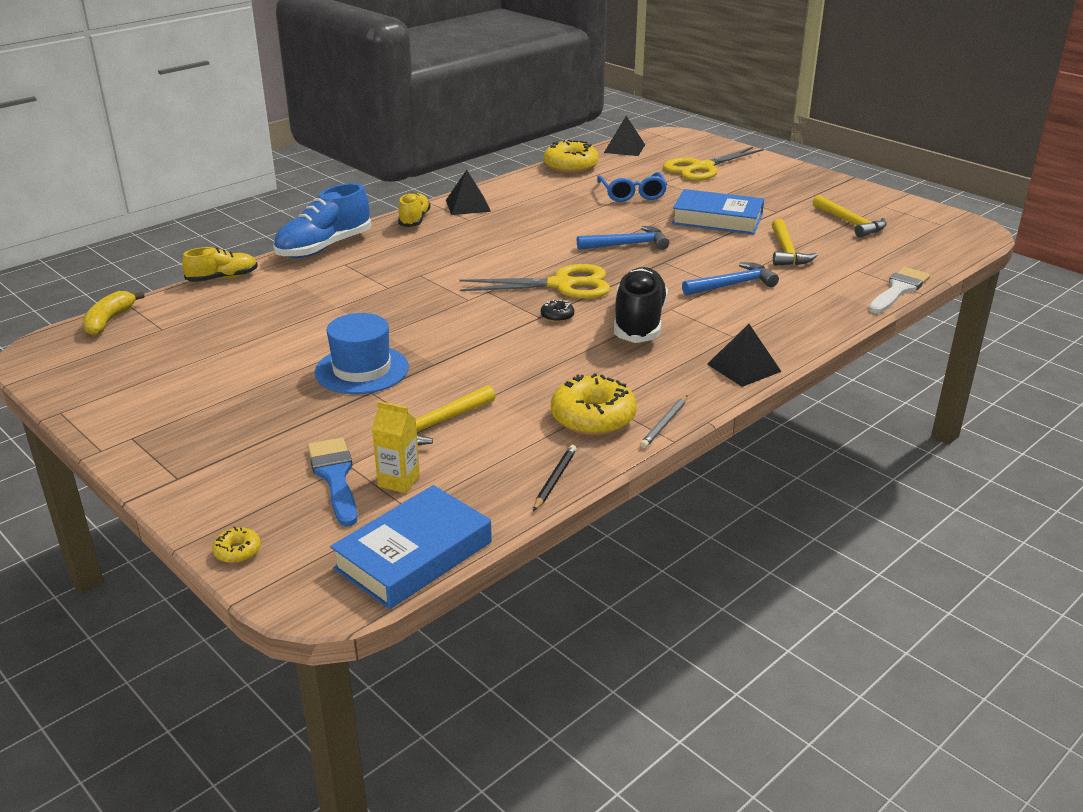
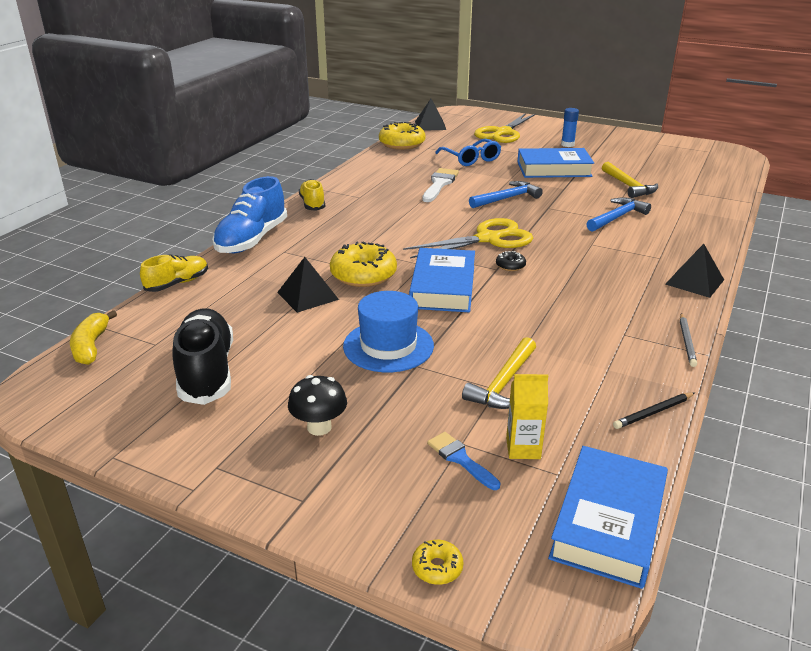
camera: 20 degrees left, 0 degrees up
blue brush [307,438,358,527] -> blue brush [427,432,500,490], size x0.64
black pyramid [446,170,491,215] -> black pyramid moved to [277,257,339,313]
black pencil [533,445,577,511] -> black pencil turned 120 degrees counterclockwise [613,392,695,429]
yellow donut [551,373,637,436] -> yellow donut moved to [330,242,397,287]
black shoe [614,267,668,343] -> black shoe moved to [172,308,233,405]
yellow hammer [813,195,887,238] -> none
white brush [868,267,930,313] -> white brush moved to [422,168,459,202]
none -> black mushroom [288,375,347,436]
none -> blue book [409,248,475,312]
none -> blue glue stick [561,108,579,147]

